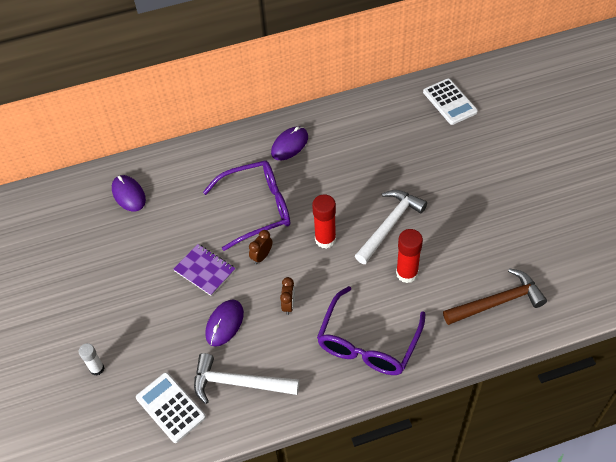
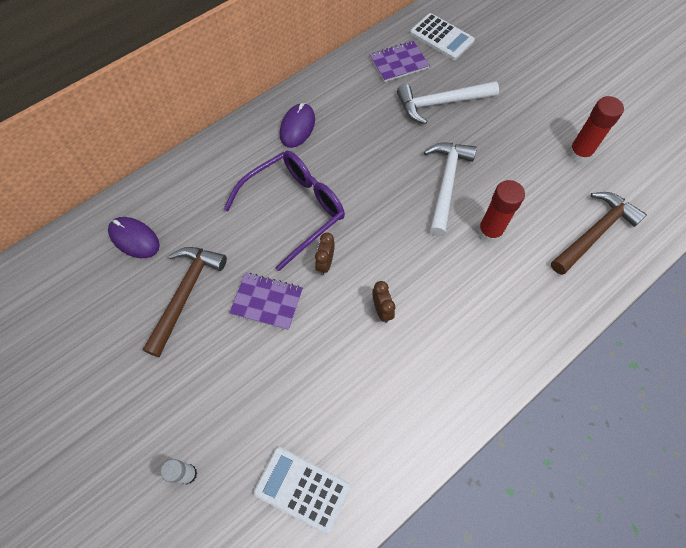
camera: 25 degrees left, 10 degrees up
white hammer [194,353,299,404] -> white hammer moved to [397,81,499,124]
purple mouse [205,300,244,347] -> none
red glue stick [312,194,336,249] -> red glue stick moved to [568,96,624,163]
purple glasses [317,286,425,375] -> none
none -> brown hammer [143,247,227,357]
none -> purple notebook [370,41,430,82]

